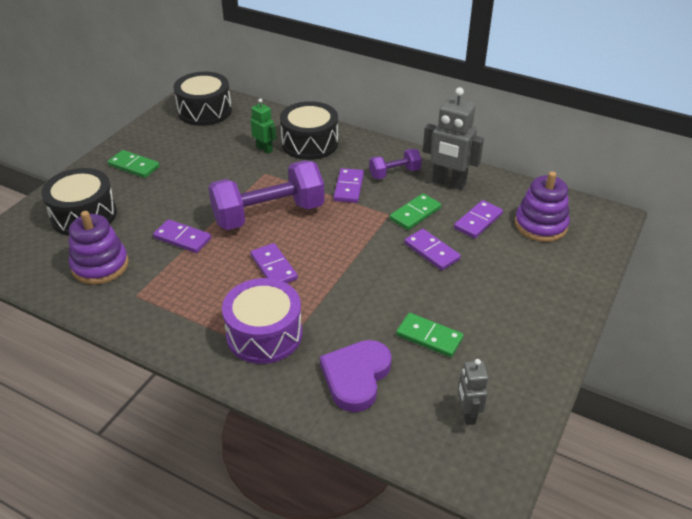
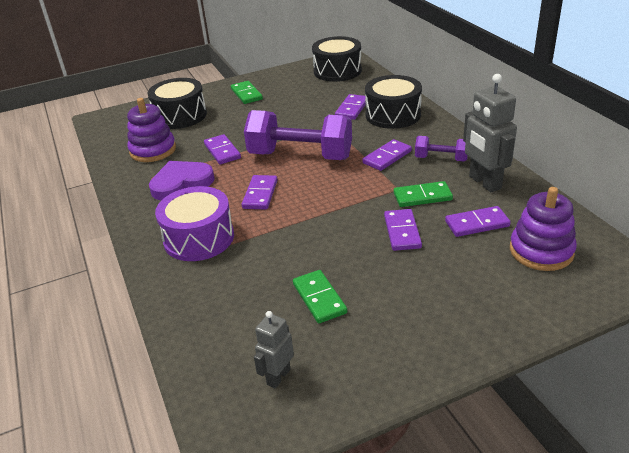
camera: 40 degrees right, 5 degrees down
green robot [251,98,276,154] -> purple domino [335,94,366,120]
purple heart [320,340,392,412] -> purple heart moved to [149,161,215,200]

